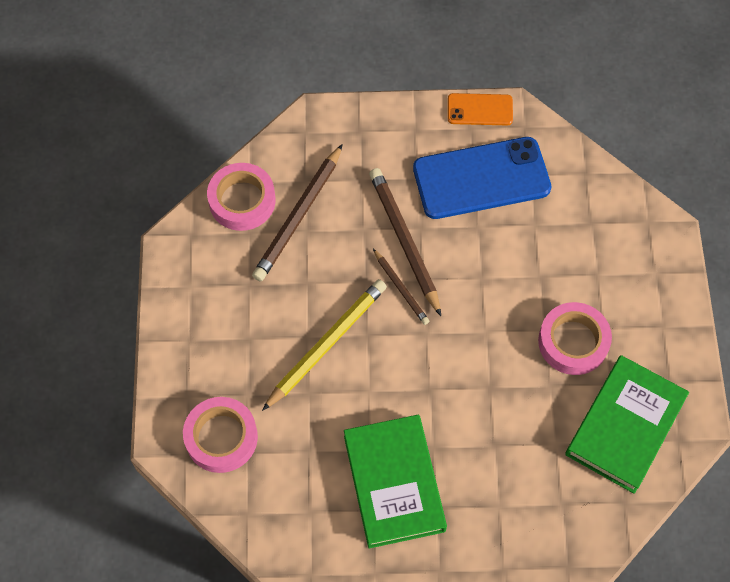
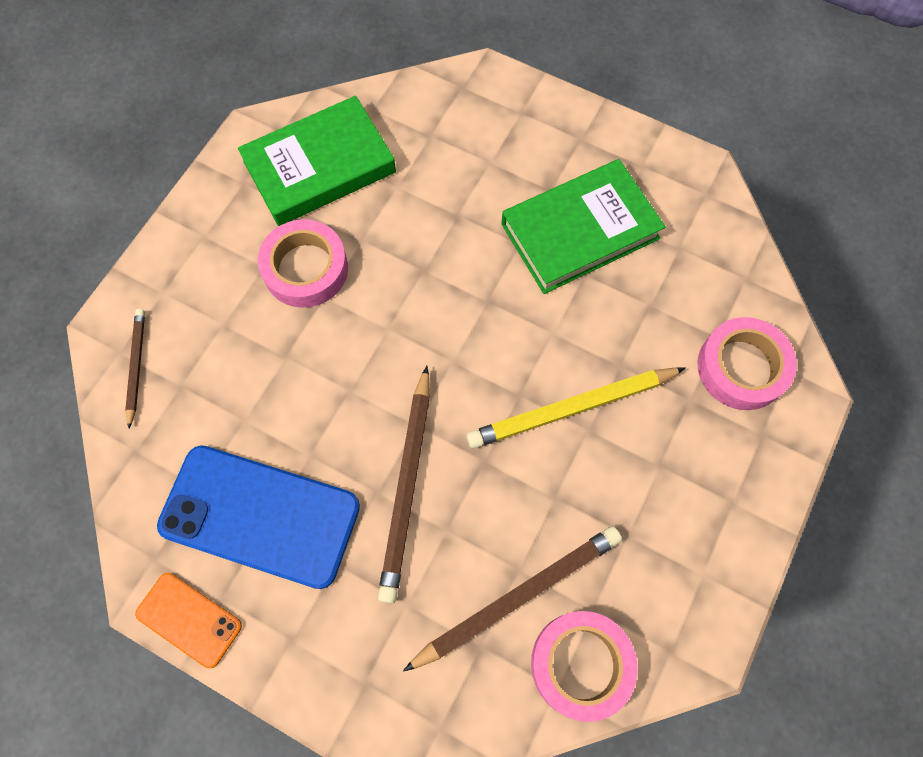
camera: 150 degrees left, 5 degrees up
green book [344,415,447,549] -> green book turned 45 degrees clockwise [501,159,666,294]
brown pencil [373,249,429,325] -> brown pencil moved to [125,309,145,429]

